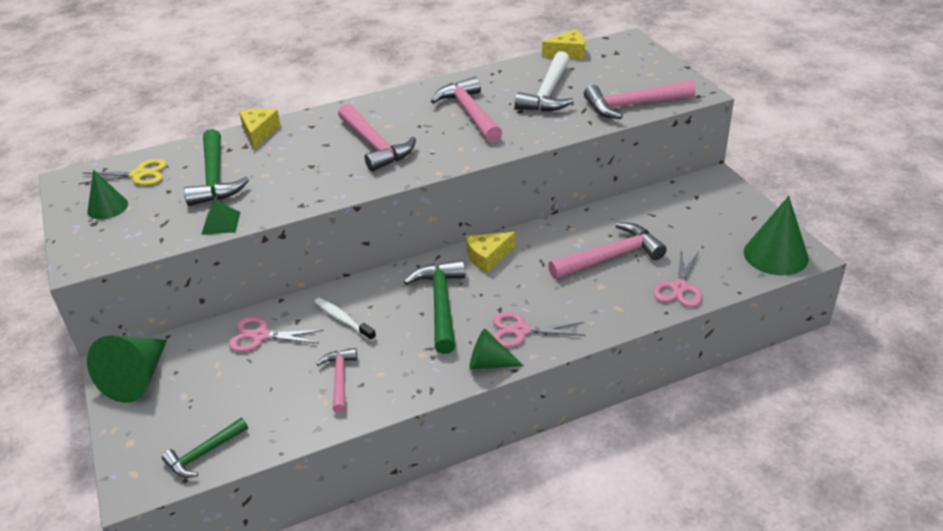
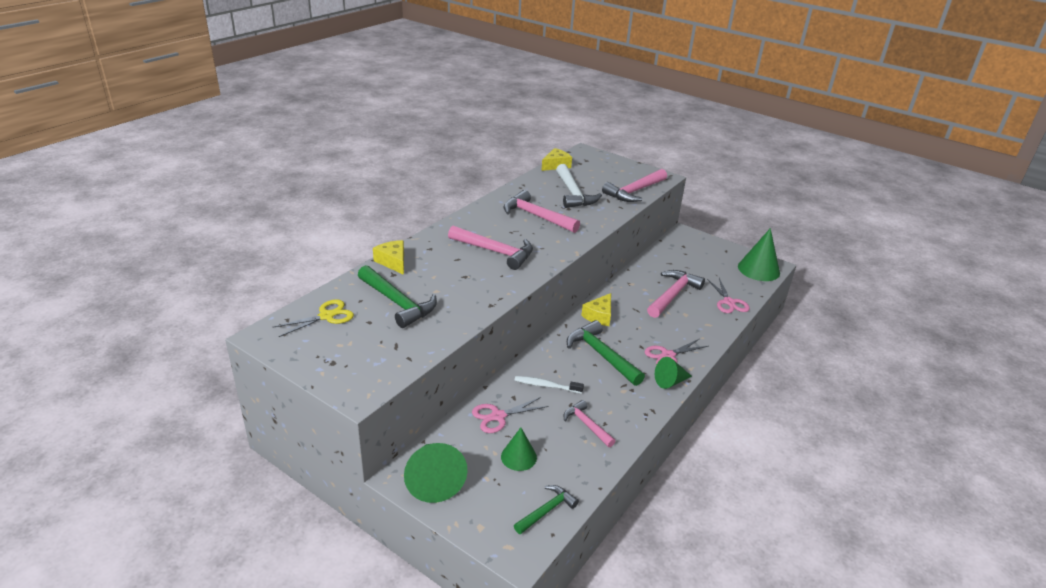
camera: 35 degrees left, 5 degrees down
green cone [87,169,128,219] -> green cone moved to [501,428,537,471]
green hammer [162,418,248,478] -> green hammer turned 150 degrees counterclockwise [514,485,579,534]
green pyramid [201,200,240,235] -> none

